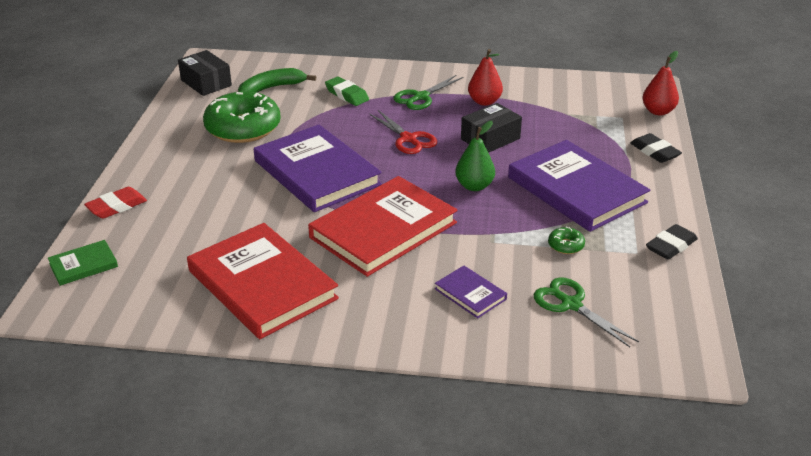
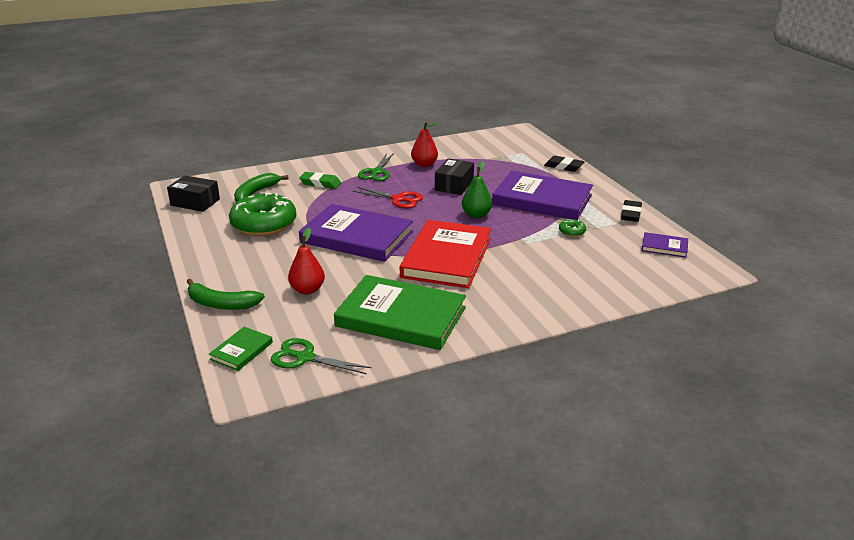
camera: 30 degrees left, 5 degrees down
red eraser [84,187,147,219] -> green banana [187,279,265,310]
red book [187,223,339,339] -> green book [334,275,466,350]
purple book [435,266,507,318] -> purple book moved to [642,232,688,258]
green scissors [534,277,639,347] -> green scissors moved to [271,338,372,374]
red pear [642,51,679,115] -> red pear moved to [288,228,325,295]

